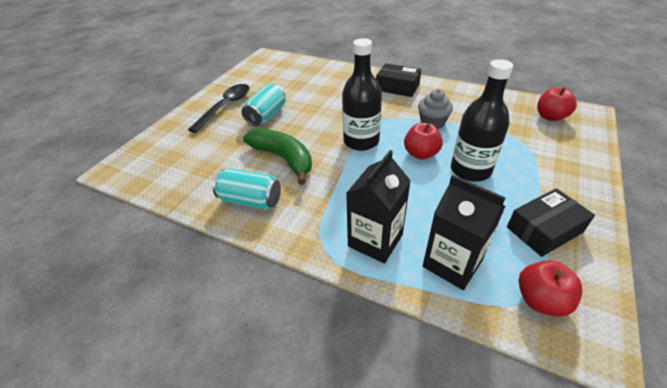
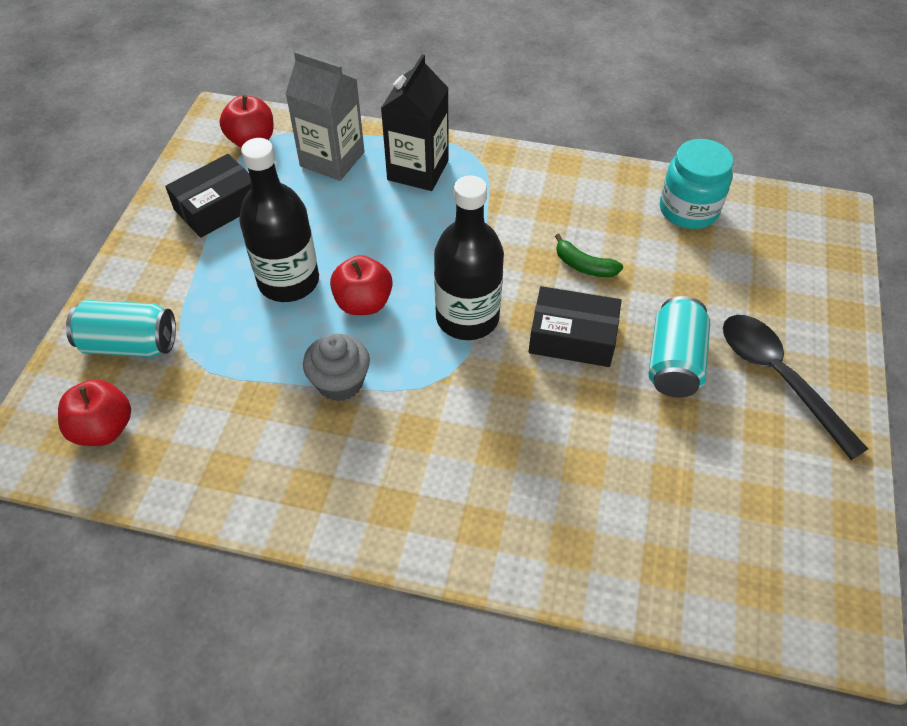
camera: 165 degrees right, 10 degrees up
black spoon [188,84,249,133] -> black spoon turned 135 degrees clockwise [723,315,868,460]
turquoise can [213,168,281,210] -> turquoise can moved to [66,300,176,357]
green banana [243,128,312,185] -> green banana [555,234,623,277], size x0.49
black box [376,63,421,97] -> black box moved to [529,286,622,367]
black carton [423,175,506,290] -> grey carton [286,51,365,181]
none -> turquoise jar [660,139,734,229]

